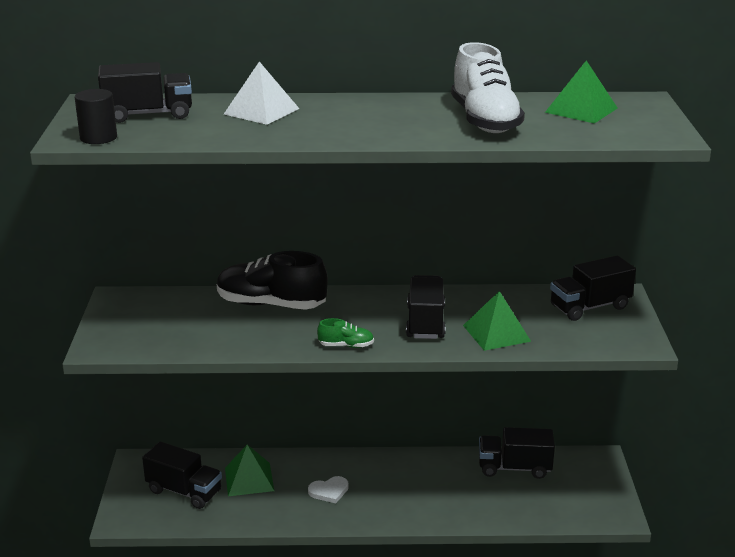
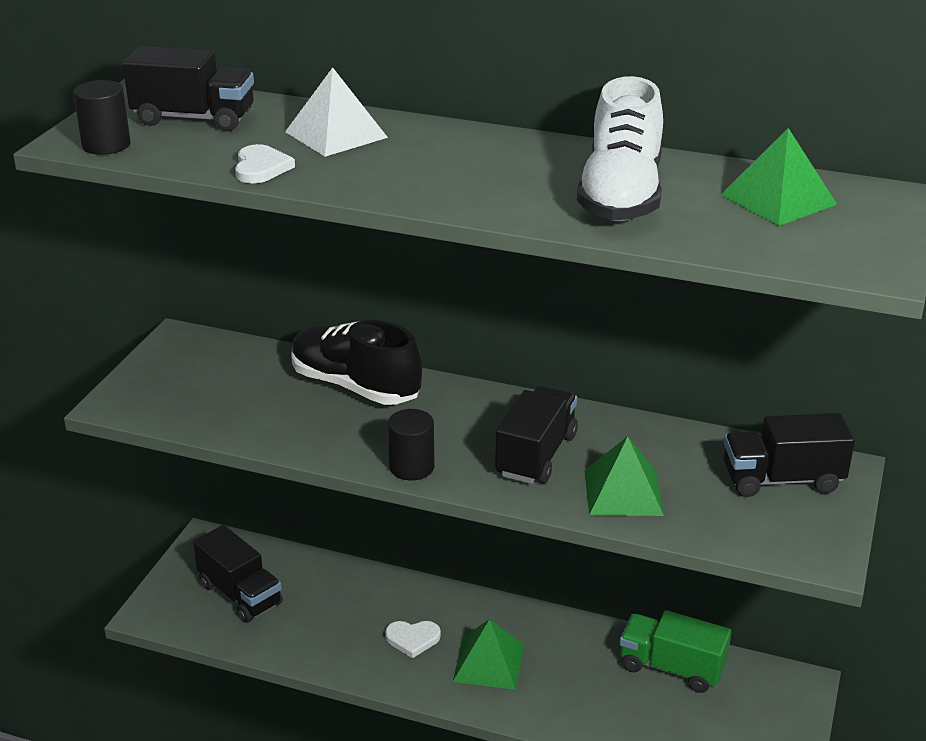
camera: 20 degrees right, 5 degrees up
green pyramid [225,445,274,496] -> green pyramid moved to [453,619,524,690]
green shoe [317,318,374,348] -> black cylinder [388,409,434,480]
black truck [479,427,555,479] -> green truck [620,610,732,693]
none -> white heart [235,144,295,183]

